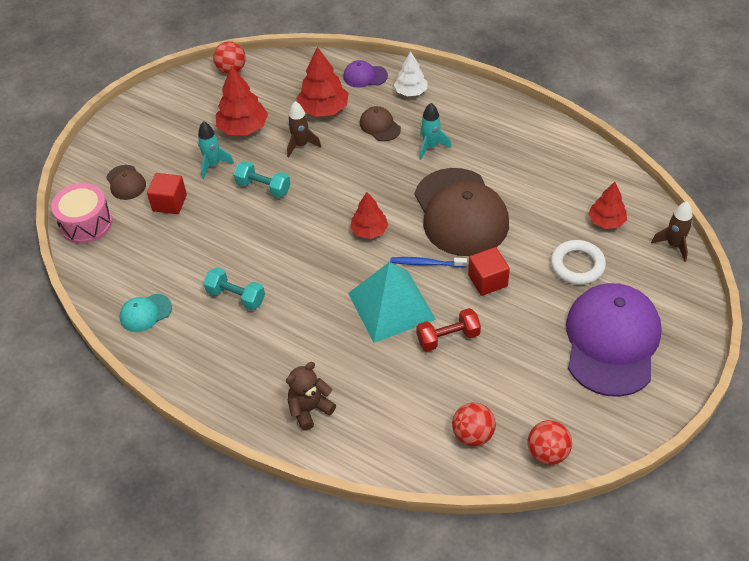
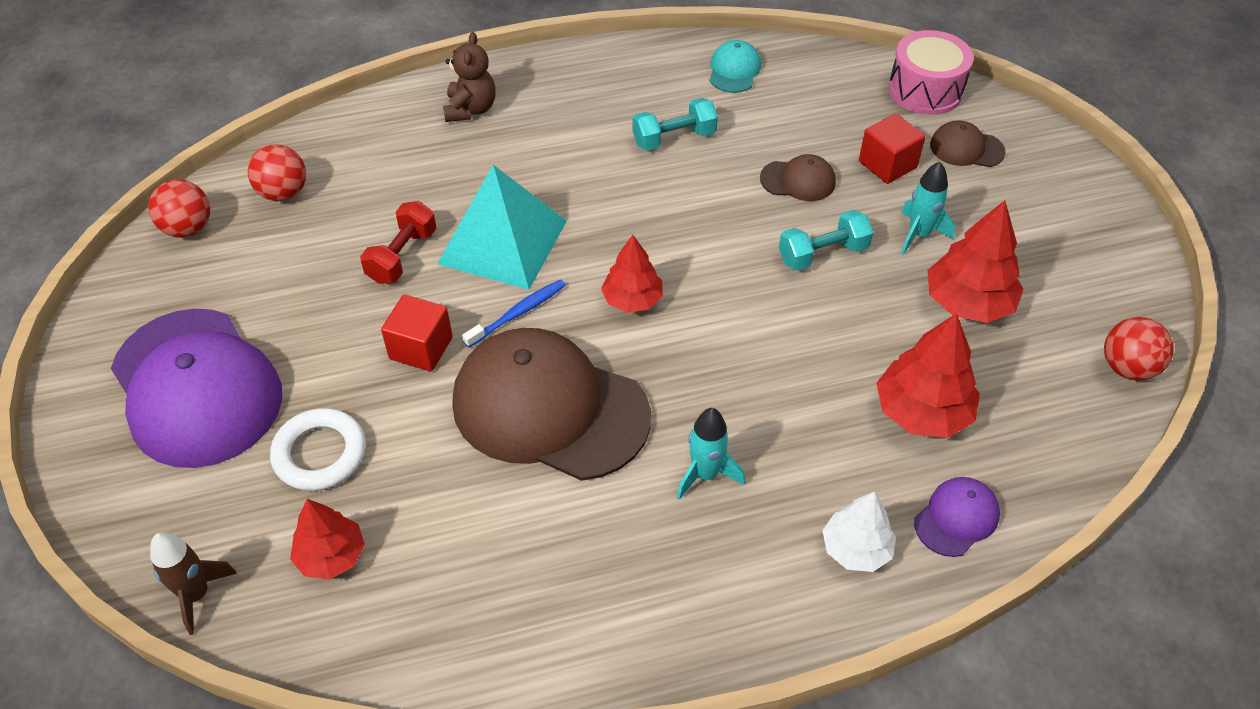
camera: 130 degrees right, 0 degrees up
brown rocket [287,101,321,158] -> none
brown cap [360,106,401,141] -> brown cap moved to [760,154,836,201]

